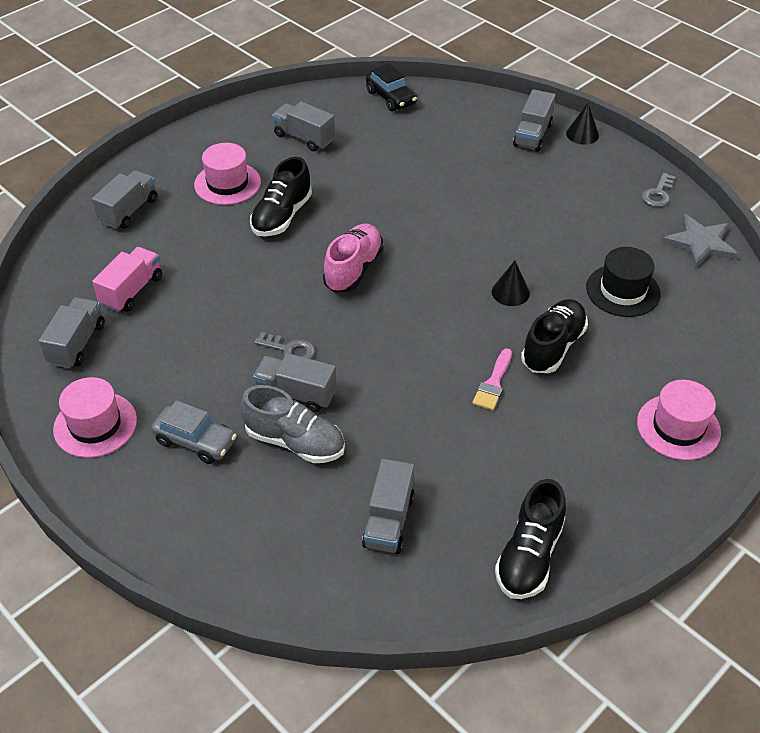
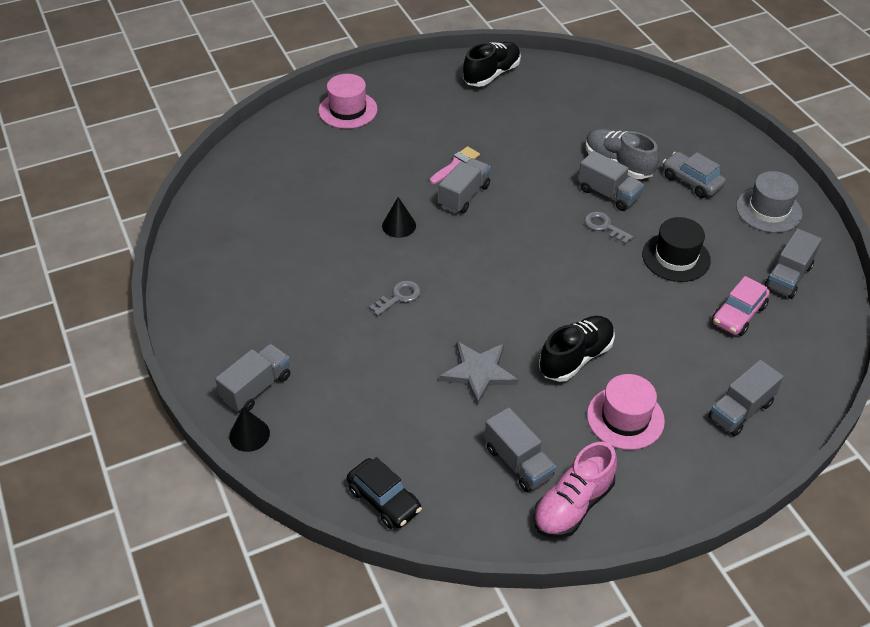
camera: 160 degrees left, 0 degrees up
pink hat [53,377,137,458] -> grey hat [736,171,802,233]
pink truck [92,247,162,312] -> pink car [712,276,770,336]
pink shoe [323,223,383,293] -> pink shoe moved to [533,442,617,538]
grey truck [362,459,415,554] -> grey truck moved to [439,158,491,213]
black car [366,63,417,112] -> black car turned 150 degrees clockwise [347,457,422,529]
black shoe [521,299,588,373] -> none
black cone [566,103,599,145] -> black cone moved to [229,407,270,452]
black hat [586,247,661,317] -> black hat moved to [642,217,711,282]
grey key [642,173,675,207] -> grey key moved to [369,280,421,316]
grey star [662,214,738,268] -> grey star moved to [440,341,518,405]

